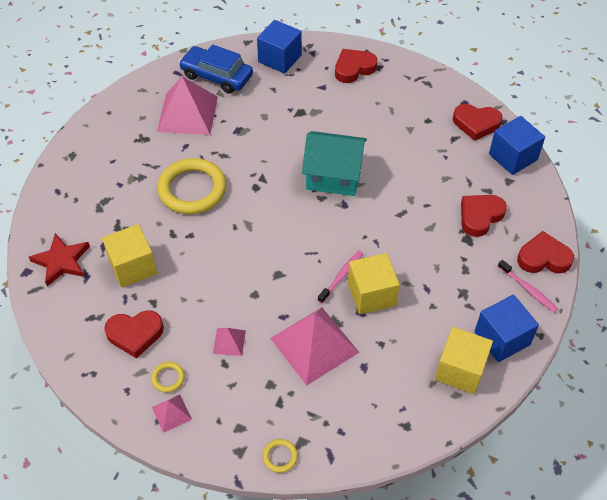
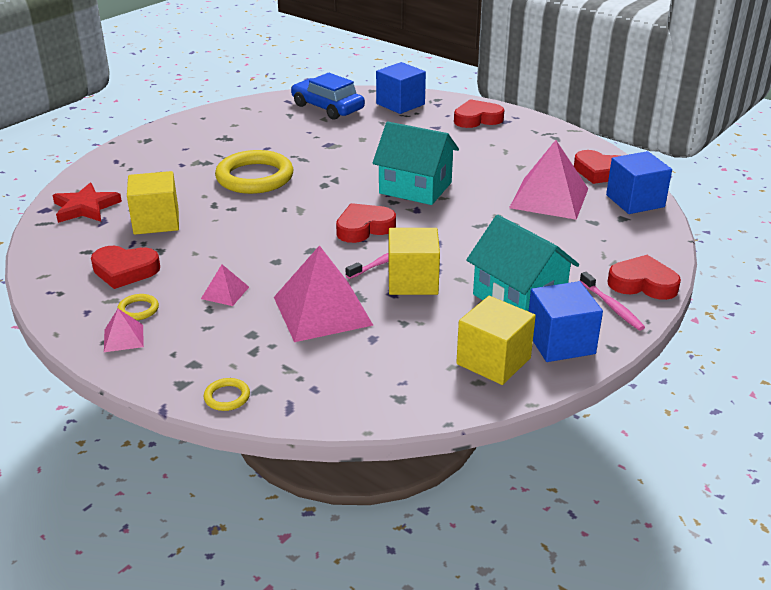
camera: 15 degrees right, 20 degrees down
pink pyramid [157,76,218,135] -> pink pyramid moved to [509,140,588,220]
red heart [461,195,507,237] -> red heart moved to [336,203,396,243]
none -> turquoise house [466,215,579,312]

